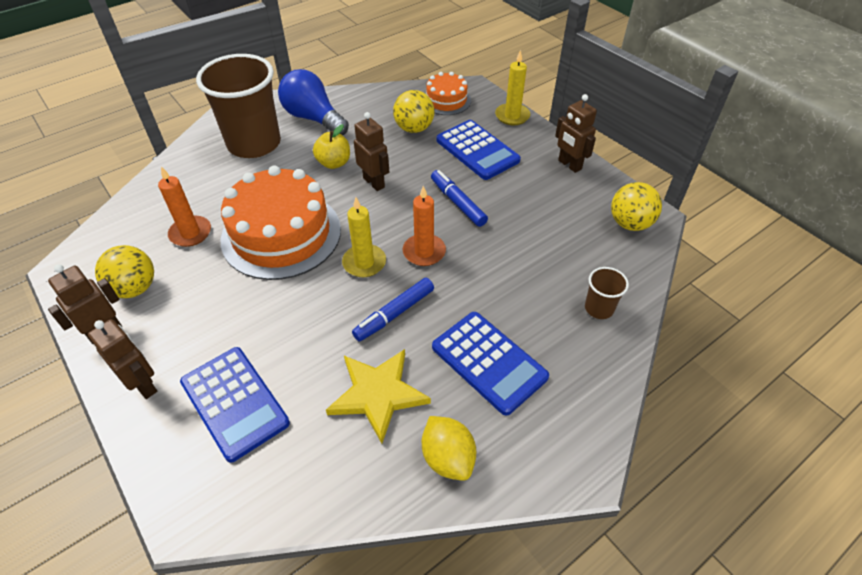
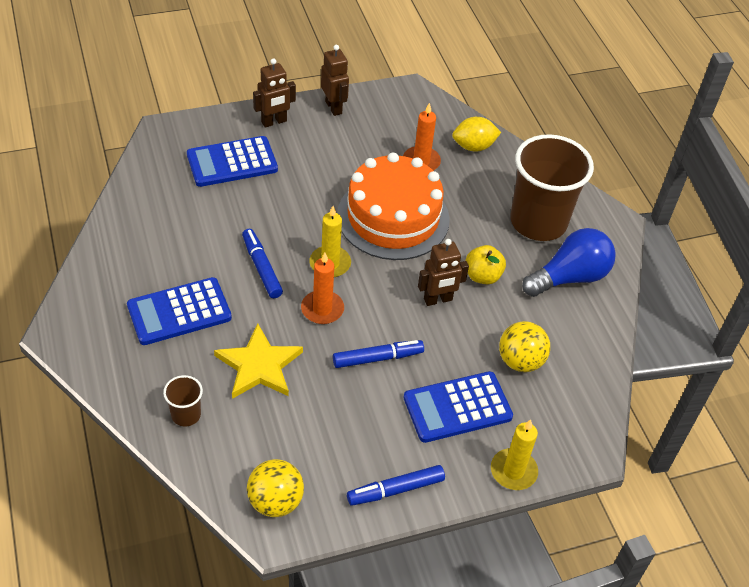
camera: 105 degrees right, 0 degrees up
yellow ball [95,245,154,298] -> none
yellow star [326,349,431,443] -> yellow star moved to [214,324,303,399]
yellow lemon [422,416,476,481] -> yellow lemon moved to [452,117,501,152]
orange cake [425,72,471,115] -> none
brown robot [555,94,597,173] -> blue marker [347,465,445,506]

